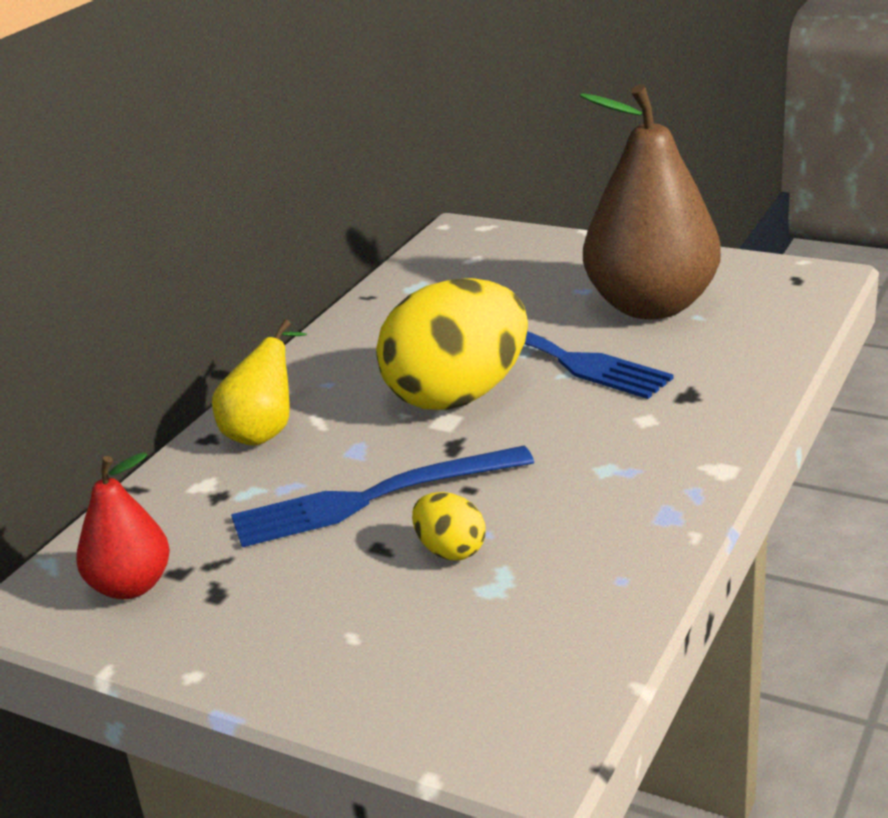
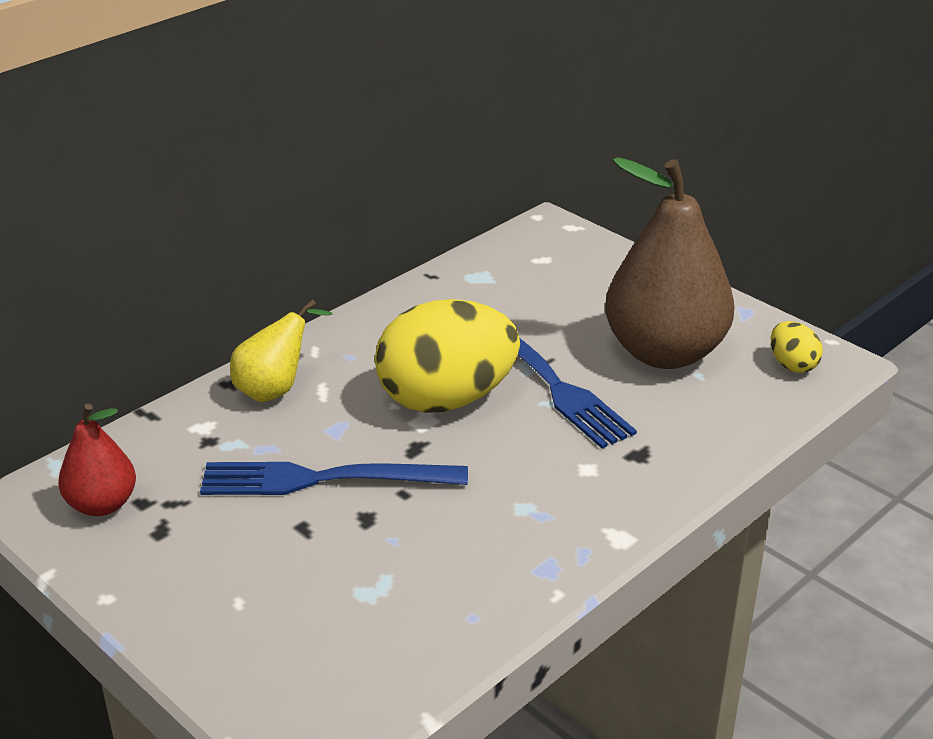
camera: 15 degrees right, 5 degrees up
yellow egg [412,492,486,560] -> yellow egg moved to [771,321,823,373]

